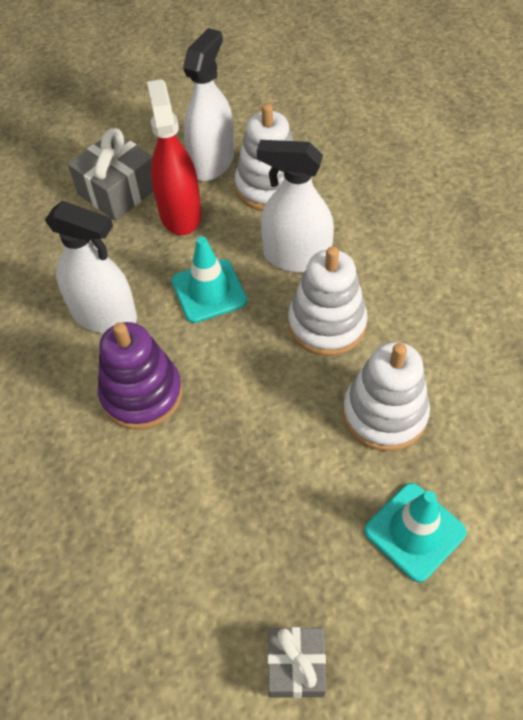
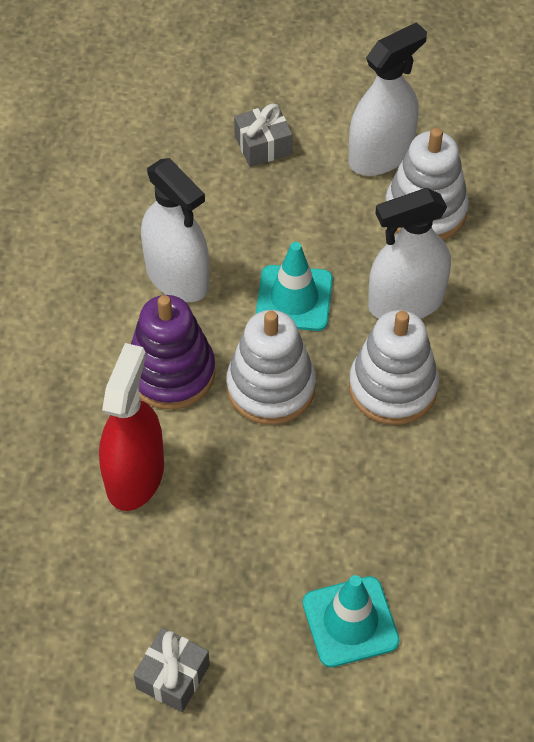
camera: 25 degrees right, 0 degrees up
grey gift [68,128,153,221] -> grey gift [234,104,293,167], size x0.65
red spray bottle [147,79,202,235] -> red spray bottle moved to [99,343,164,511]
white spray bottle [257,140,334,273] -> white spray bottle turned 60 degrees counterclockwise [368,188,451,319]
white stacking toy [343,342,430,451] -> white stacking toy moved to [226,310,316,425]

